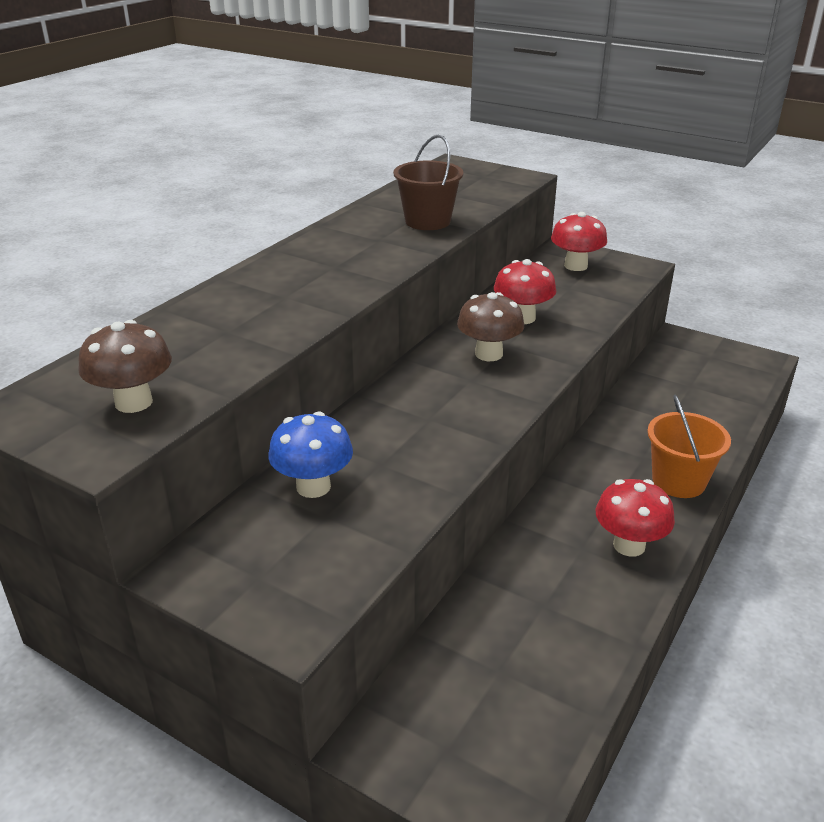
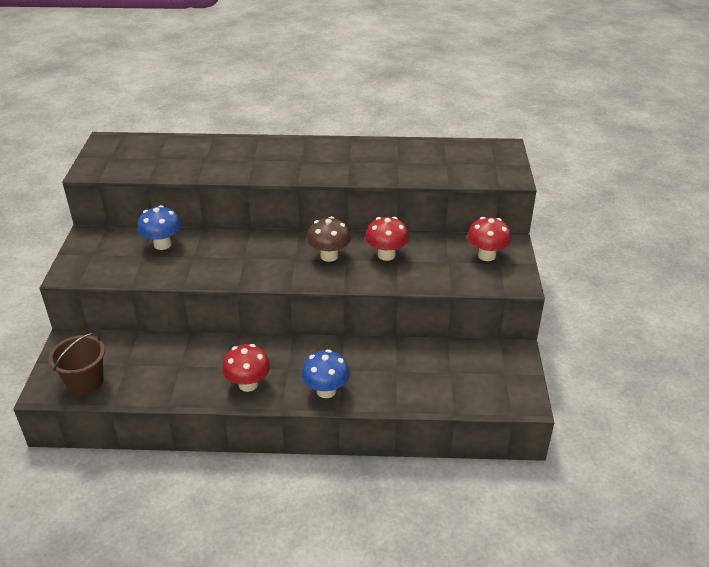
camera: 60 degrees right, 5 degrees up
brown mushroom [78,320,172,413] -> none
brown bucket [393,135,464,230] -> brown bucket moved to [48,333,105,395]
orange bucket [647,394,731,498] -> blue mushroom [302,349,350,398]

